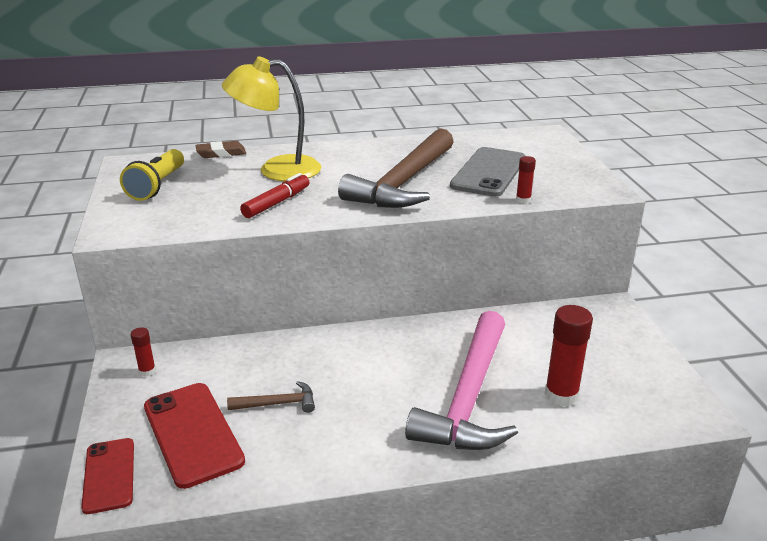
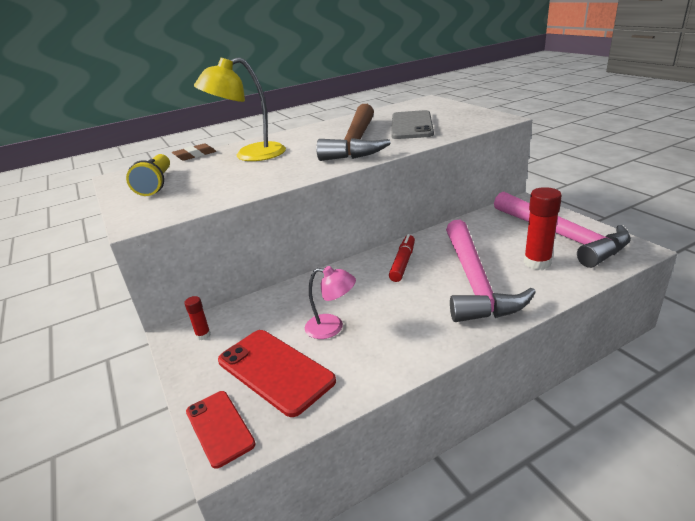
camera: 15 degrees left, 0 degrees up
brown hammer [227,381,315,413] -> pink lamp [305,266,356,339]
red marker [240,173,310,218] -> red marker moved to [389,234,415,282]
red glue stick [516,156,536,204] -> none
none -> pink hammer [494,192,631,268]

